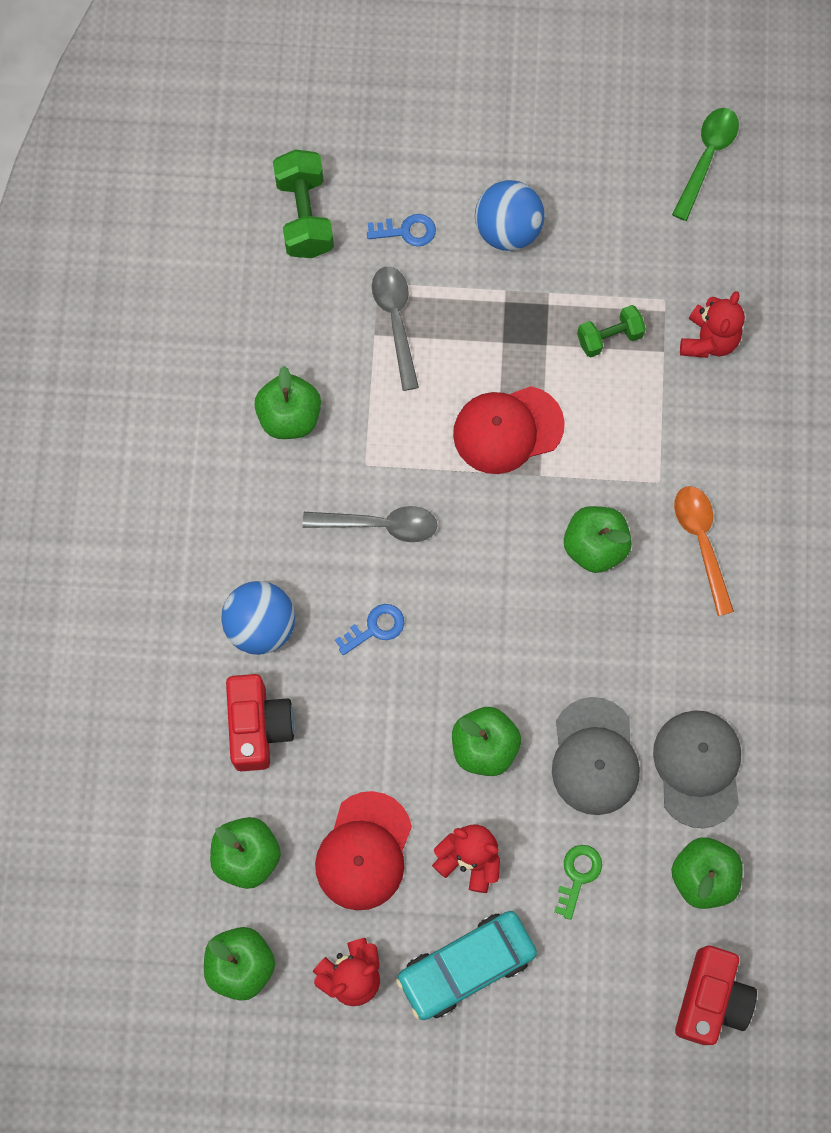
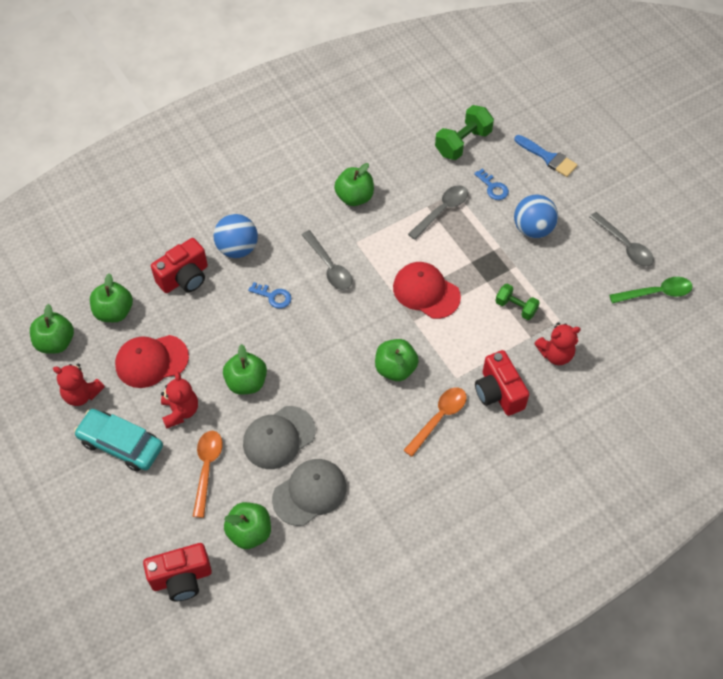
camera: 55 degrees right, 15 degrees down
green key [554,845,602,920] -> orange spoon [193,431,223,518]
none -> red camera [475,350,529,416]
none -> blue brush [514,135,578,177]
none -> grey spoon [590,212,654,267]

